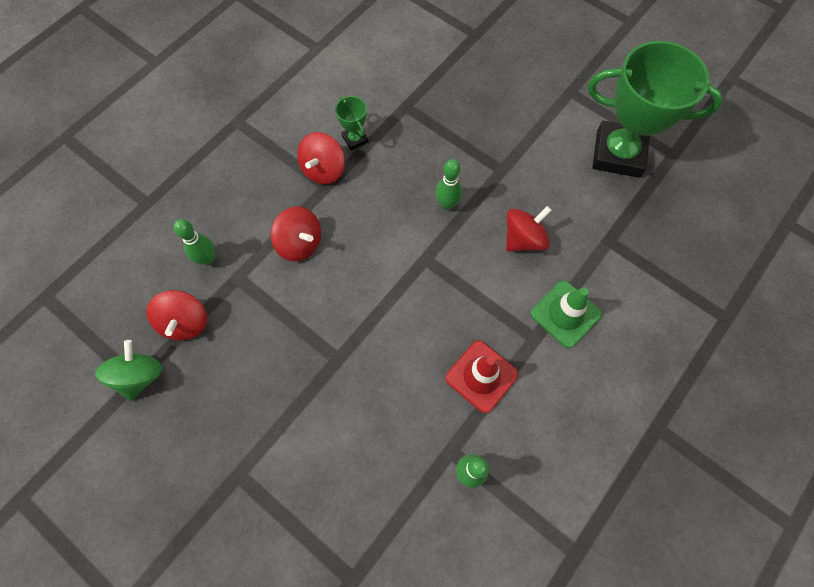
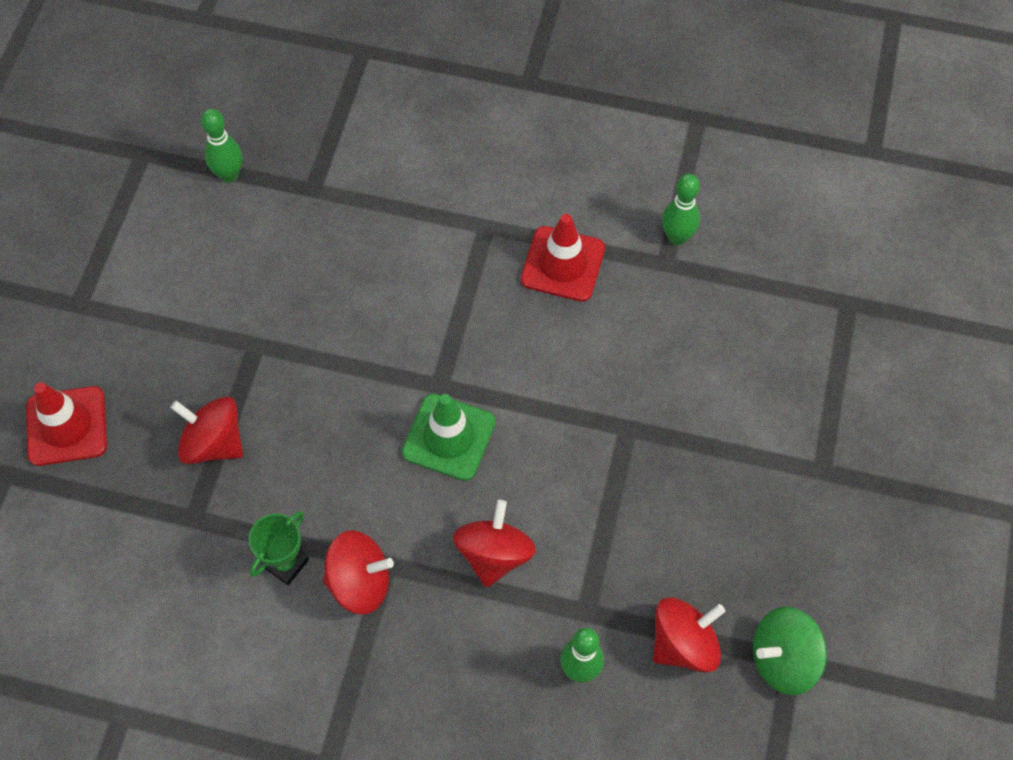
camera: 115 degrees left, 5 degrees down
green bowling pin [435,159,462,210] -> green bowling pin moved to [201,109,243,183]
red spinning top [506,206,552,252] -> red spinning top moved to [170,396,243,464]
green traffic cone [531,280,602,348] -> green traffic cone moved to [402,393,496,481]
green trophy [588,41,723,178] -> none
none -> red traffic cone [26,382,107,466]

